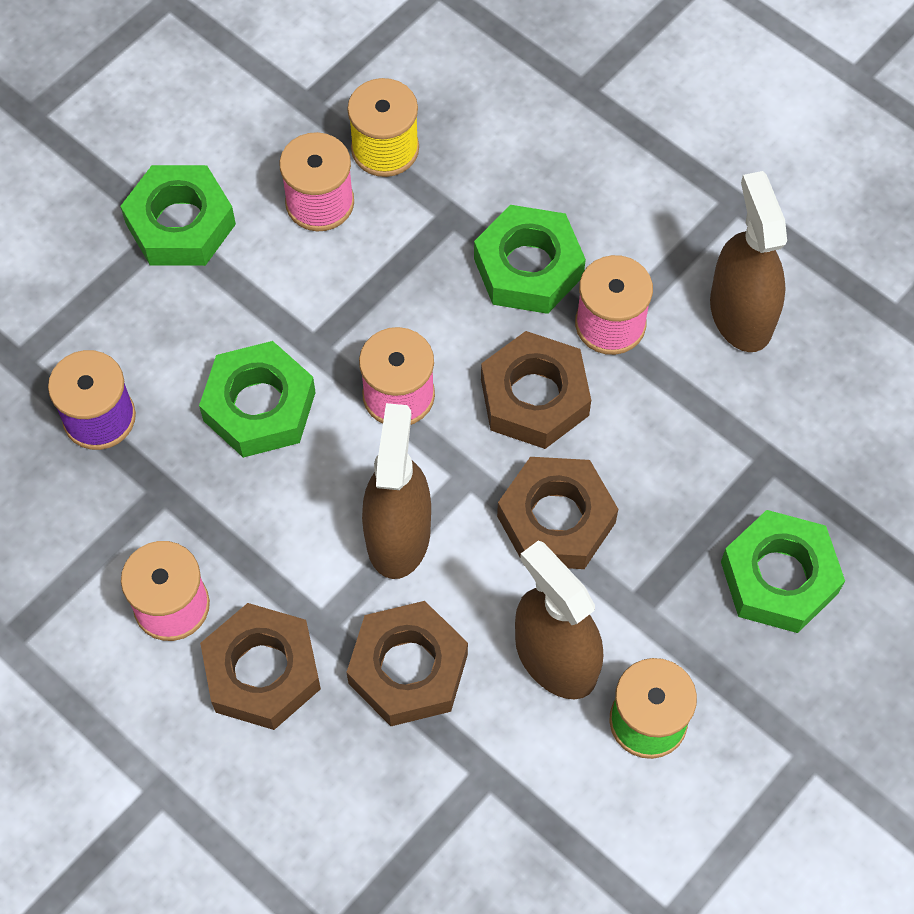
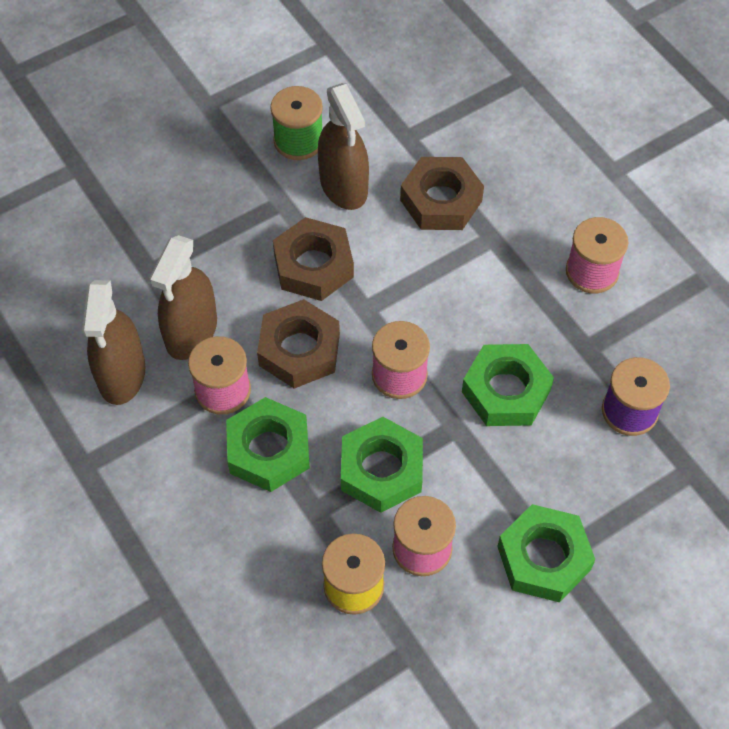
camera: 165 degrees left, 5 degrees down
brown nut [200,603,321,730] -> none
brown spray bottle [362,403,431,579] -> brown spray bottle moved to [150,235,217,360]
green nut [721,510,845,633] -> green nut moved to [341,417,423,513]

